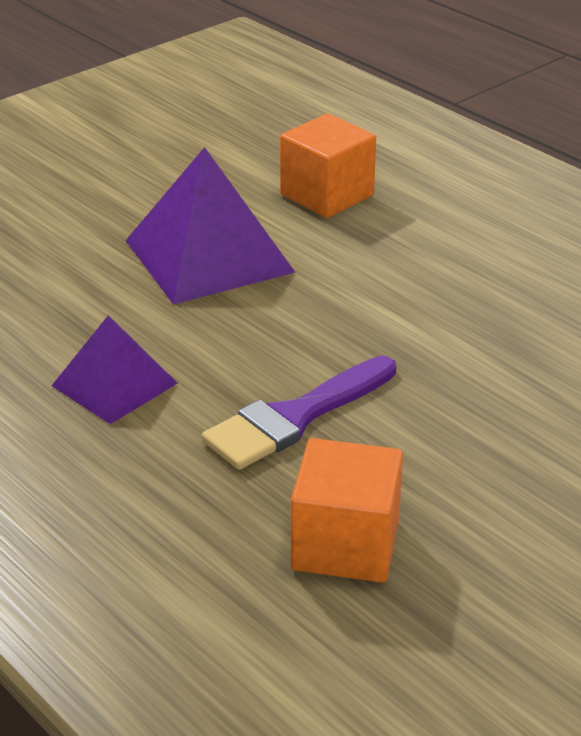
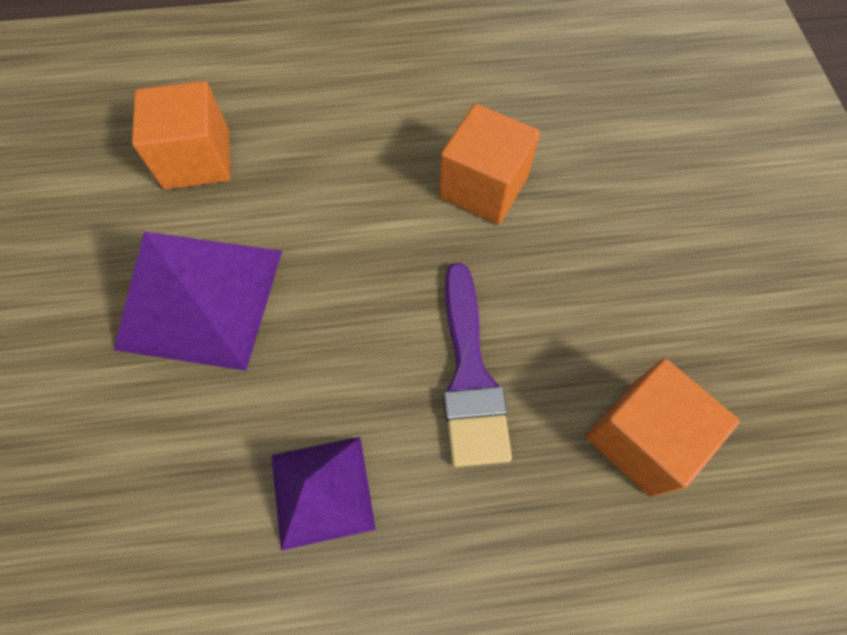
camera: 55 degrees left, 30 degrees up
none -> orange cube [439,104,540,225]

